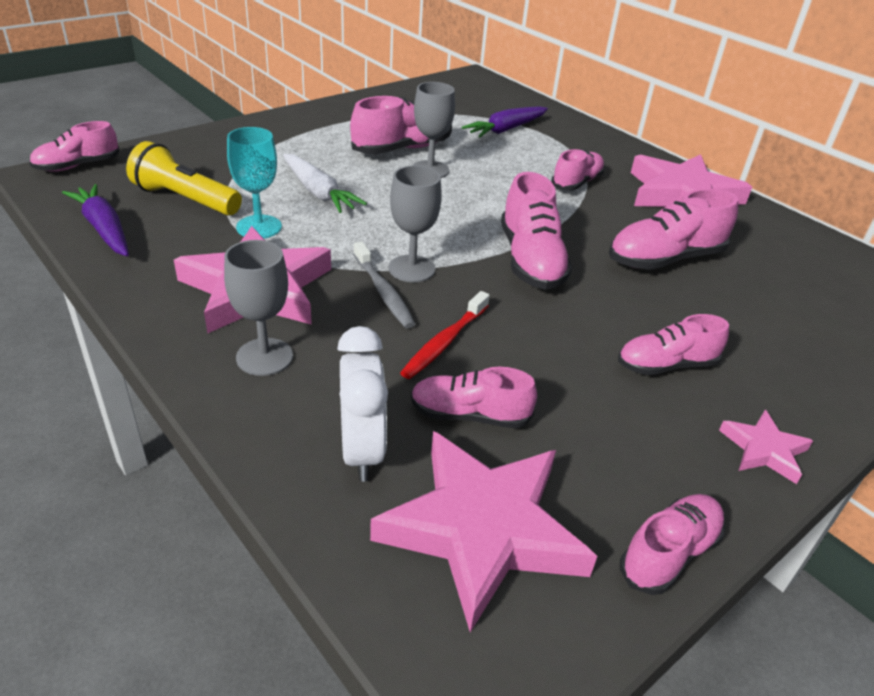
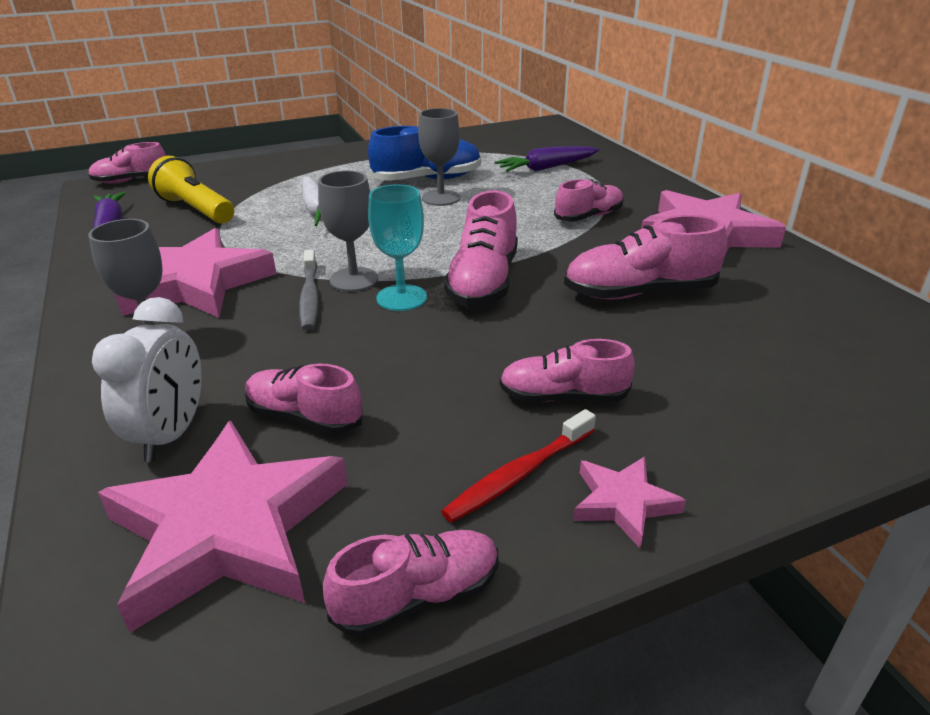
camera: 20 degrees right, 5 degrees down
turquoise goblet [227,127,282,239] -> turquoise goblet moved to [368,184,427,311]
pink shoe [350,96,452,154] -> blue shoe [368,126,481,181]
red toothbrush [400,291,490,379] -> red toothbrush moved to [441,409,596,523]

